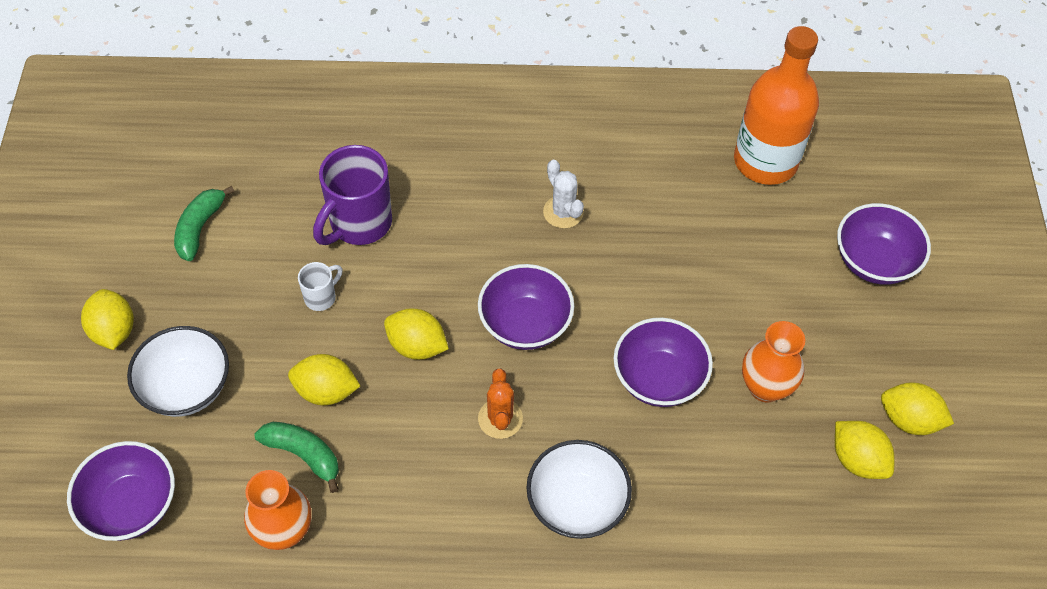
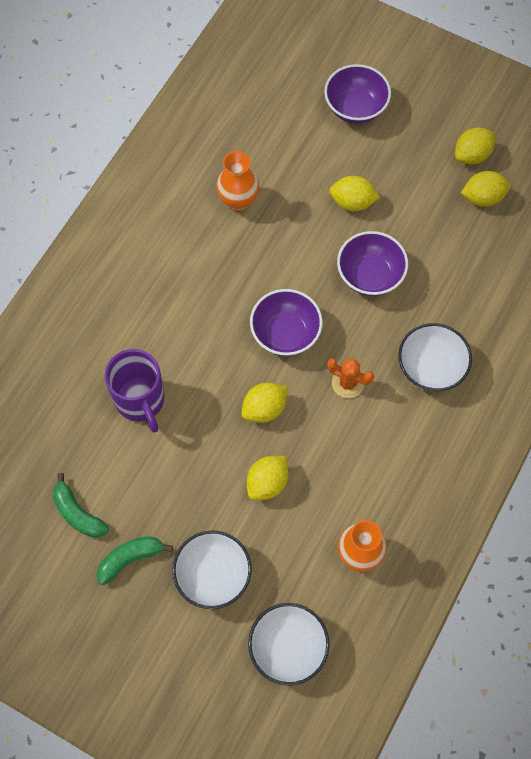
camera: 60 degrees left, 10 degrees up
purple bowl [67,441,175,541] -> white bowl [248,603,330,686]
yellow lemon [81,289,134,350] -> yellow lemon moved to [329,176,380,211]
green banana [255,422,339,493] -> green banana moved to [97,536,173,585]
white mug [298,262,342,311] -> none
white cactus [543,160,584,228] -> none
orange bottle [734,26,819,185] -> none
orange vase [742,321,805,403] -> orange vase moved to [216,151,259,211]

